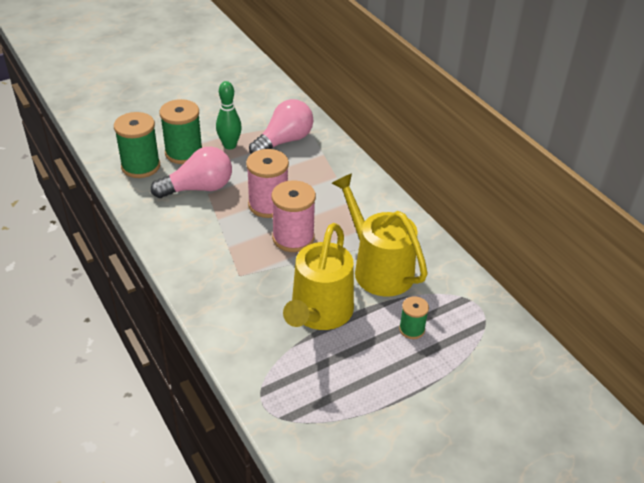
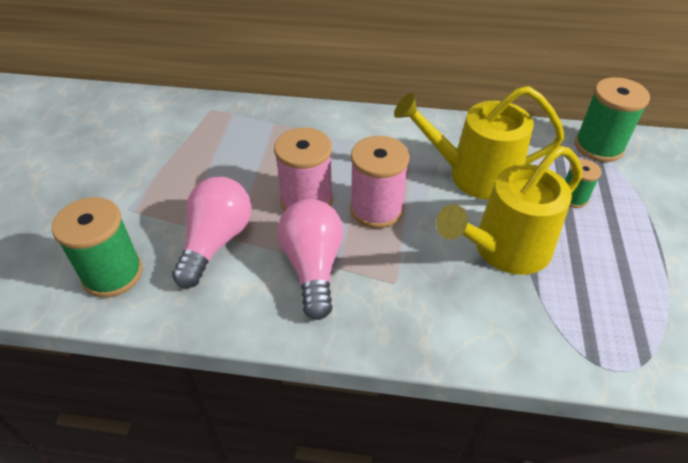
camera: 50 degrees left, 5 degrees up
green spool [159,99,203,164] -> green spool moved to [575,77,650,162]
green bowling pin [216,81,242,150] -> none
pink light bulb [249,99,313,154] -> pink light bulb moved to [278,199,343,320]
yellow watering can [283,223,354,330] -> yellow watering can turned 90 degrees clockwise [436,146,582,275]

